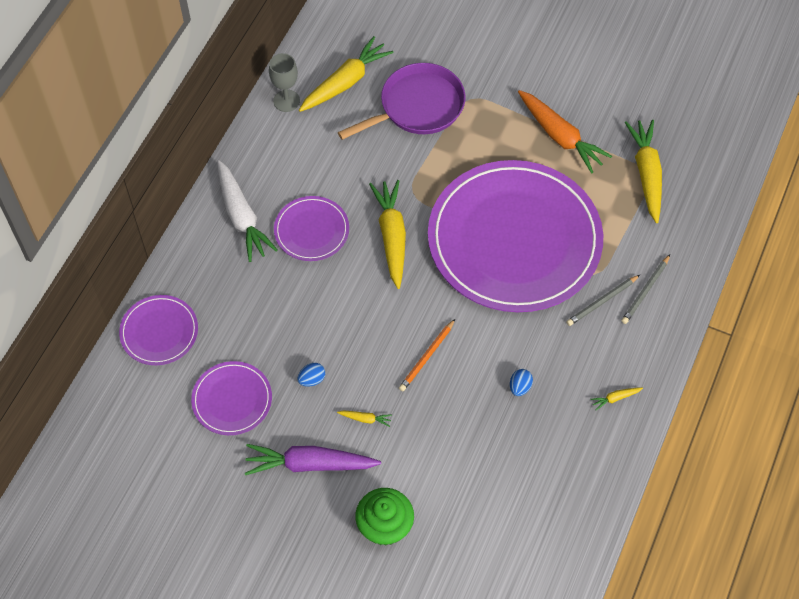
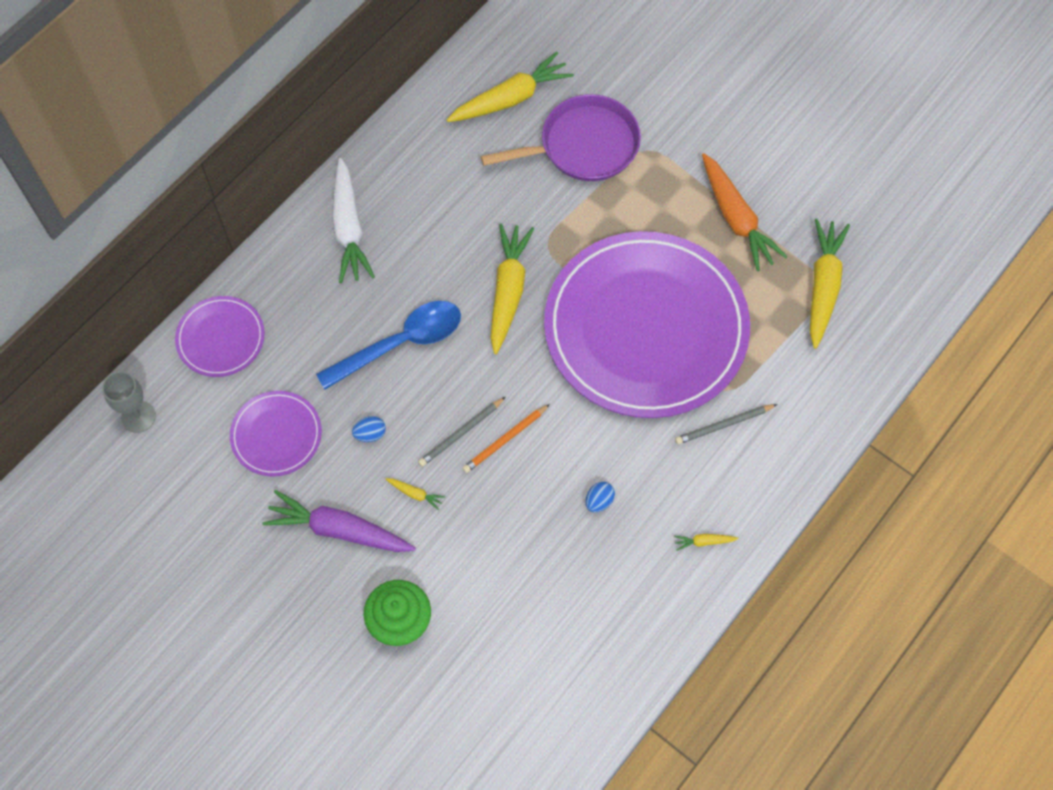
camera: 15 degrees right, 5 degrees up
grey goblet [269,53,300,112] -> grey goblet moved to [102,371,156,433]
purple plate [274,196,349,261] -> none
grey pencil [621,255,670,324] -> grey pencil moved to [418,397,506,467]
none -> blue spoon [316,301,461,390]

